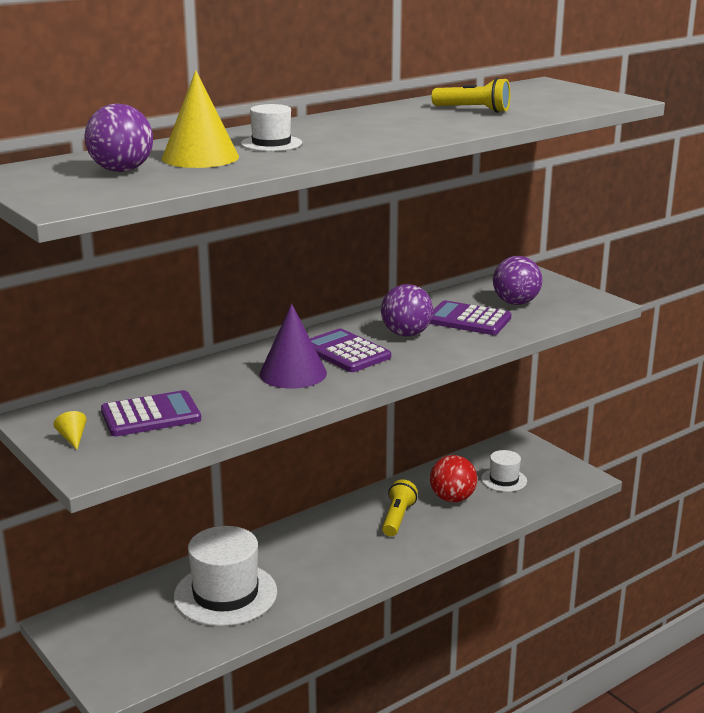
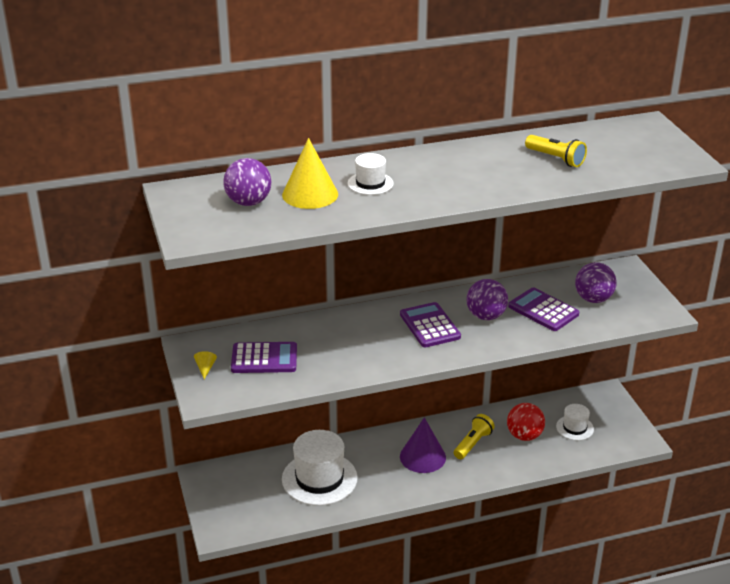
camera: 20 degrees right, 10 degrees up
purple cone [260,303,327,389] -> purple cone moved to [400,417,446,473]

